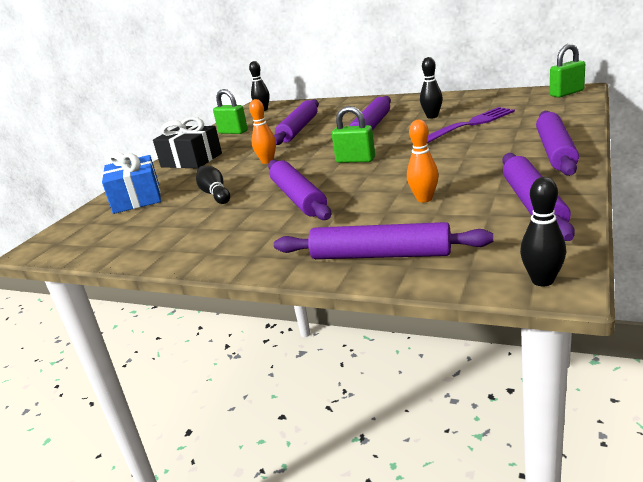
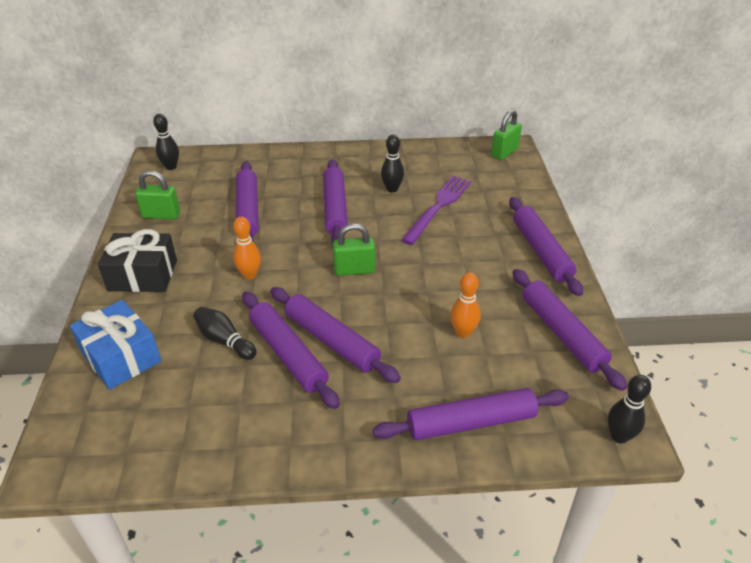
camera: 30 degrees left, 15 degrees up
none -> purple rolling pin [242,292,340,409]

